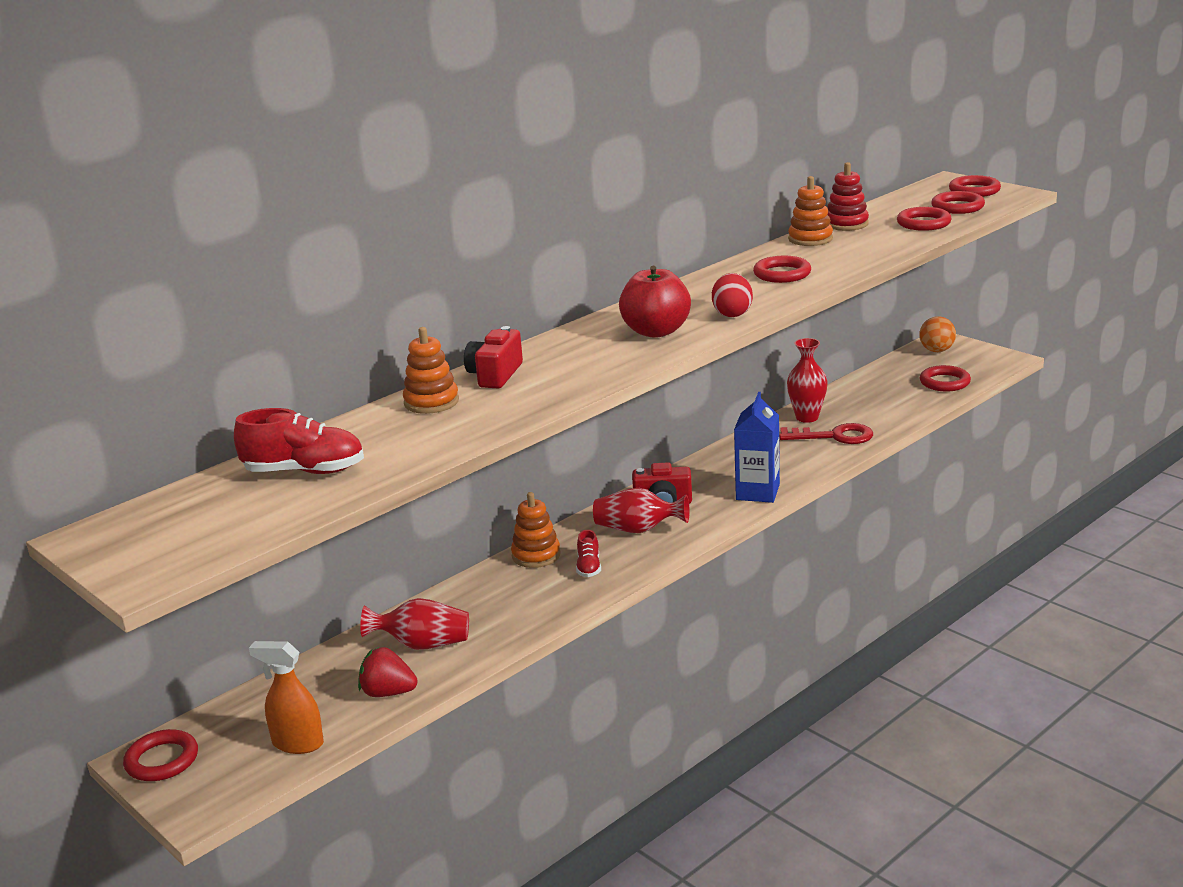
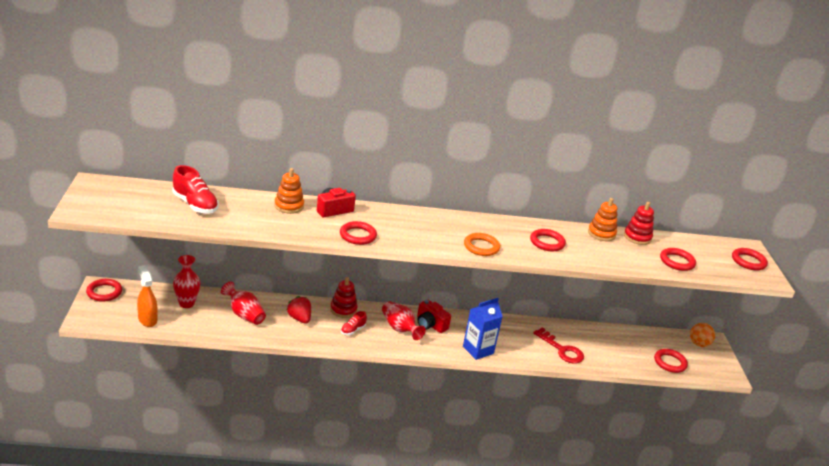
camera: 35 degrees right, 5 degrees up
red strawberry [358,647,418,697] -> red strawberry moved to [286,296,311,324]
orange stacking toy [511,492,561,568] -> red stacking toy [330,277,358,318]
red apple [619,266,691,338] -> none
red egg [712,273,753,317] -> orange ring [464,233,500,256]
red vase [787,338,828,423] -> red vase moved to [173,255,201,308]
red ring [931,191,985,214] -> red ring moved to [340,221,377,245]

